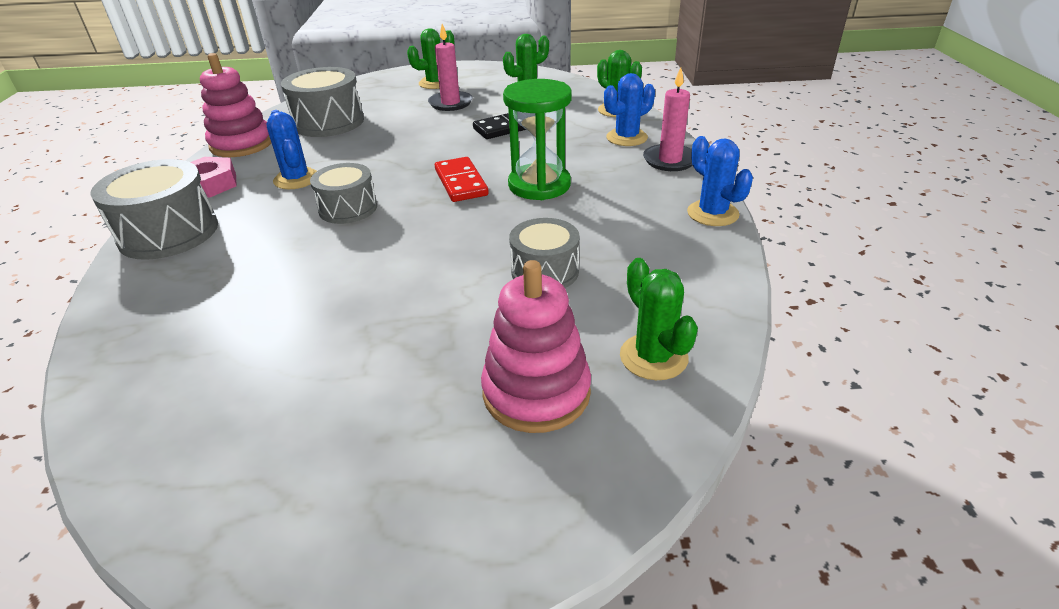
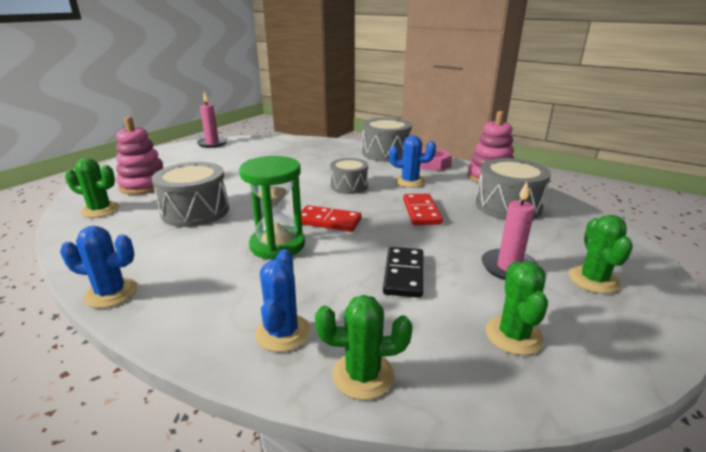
camera: 125 degrees right, 10 degrees down
grey drum [509,218,580,288] -> grey drum [152,162,229,227], size x1.55
pink candle [643,67,693,171] -> pink candle moved to [196,92,228,148]
none -> red domino [403,194,443,225]

